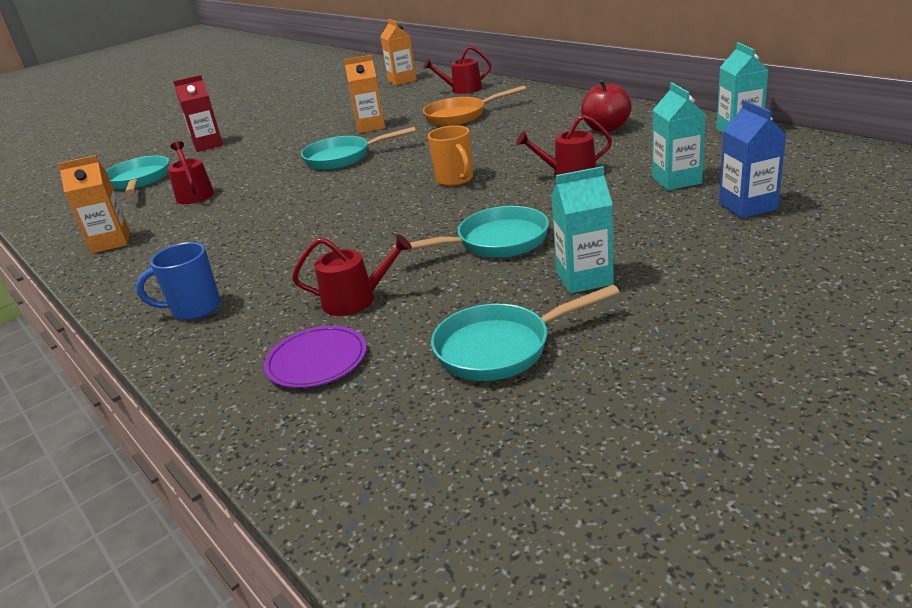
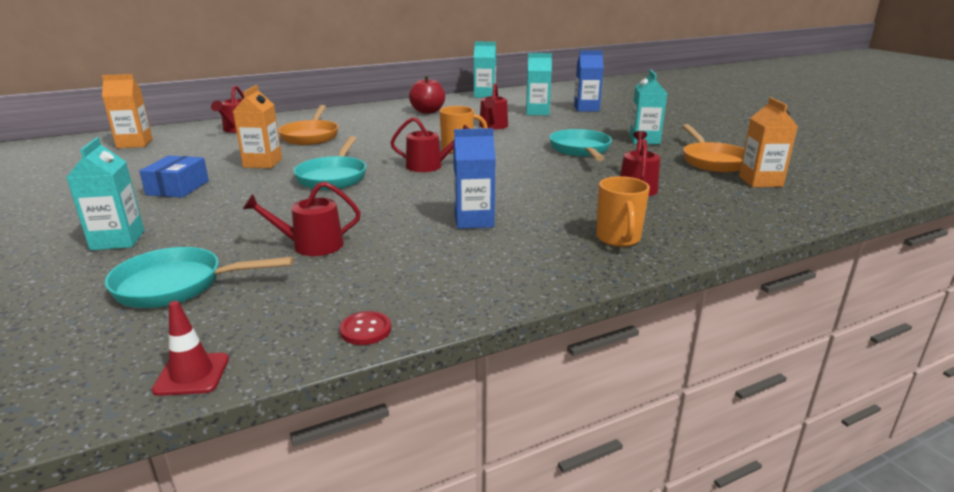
camera: 80 degrees left, 5 degrees down
orange carton [58,155,130,253] -> orange carton moved to [739,97,798,187]
blue mug [136,242,221,320] -> orange mug [596,176,650,247]
red carton [173,75,223,152] -> turquoise carton [66,137,144,250]
purple plate [264,325,367,388] -> none
turquoise pan [431,285,620,381] -> orange pan [682,124,744,172]
none -> blue box [139,156,209,198]
none -> red traffic cone [152,301,229,396]
none -> red button [339,311,391,345]
none -> red watering can [390,117,469,172]
none -> blue carton [453,128,496,229]

